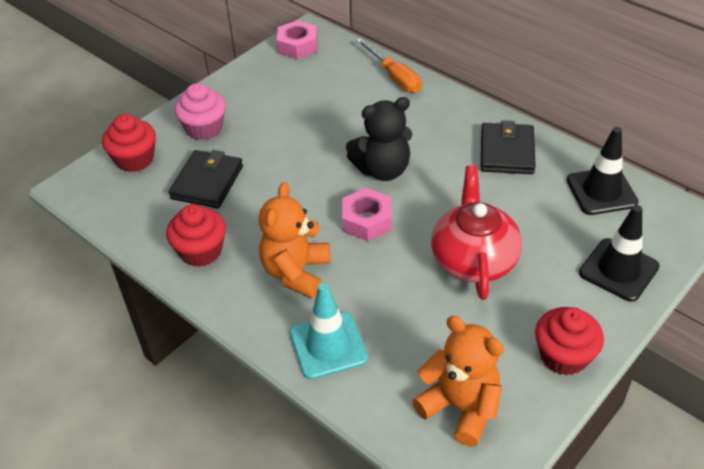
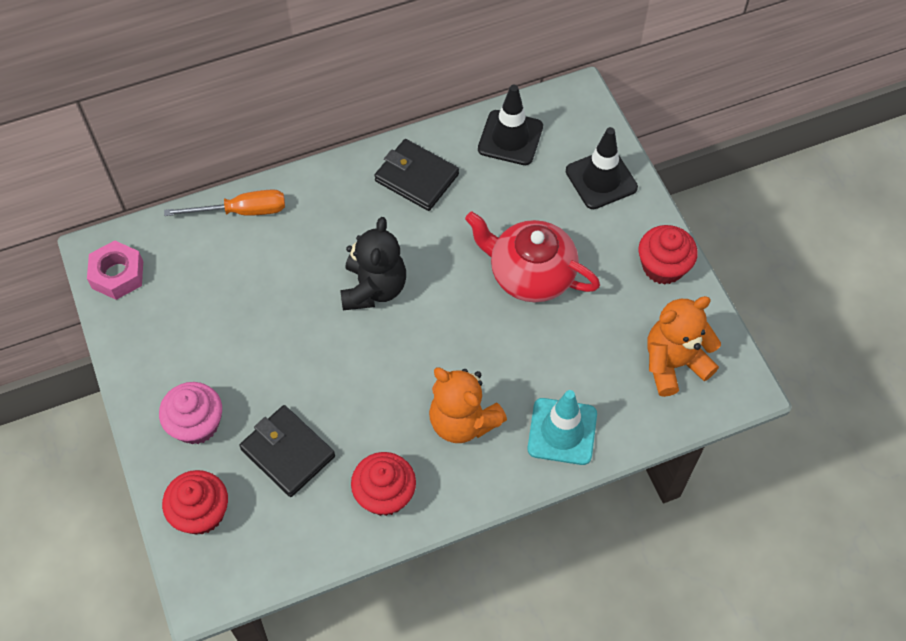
camera: 65 degrees left, 15 degrees up
pink nut [342,188,392,241] -> none

